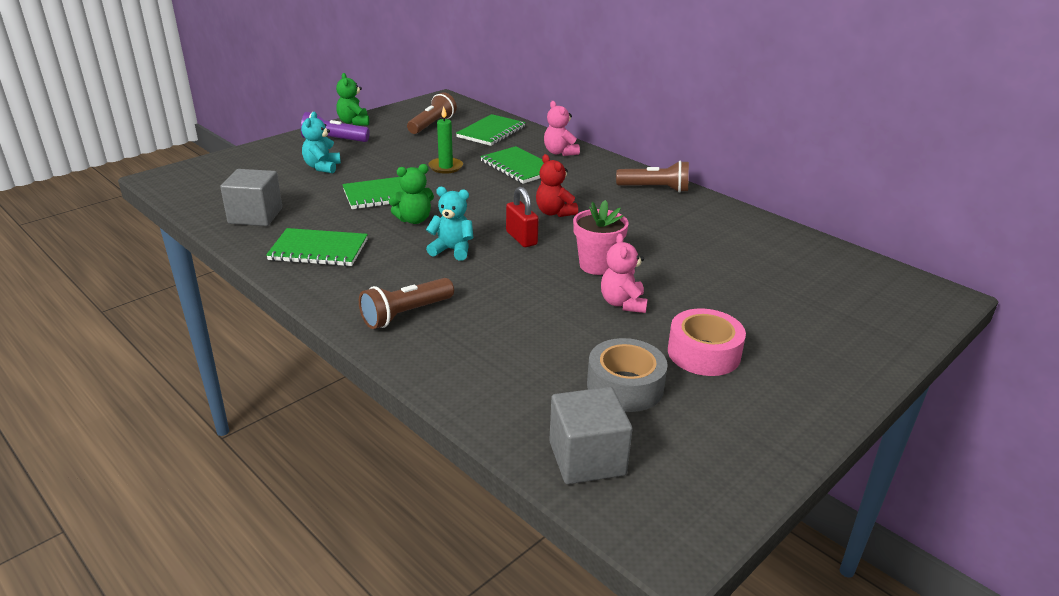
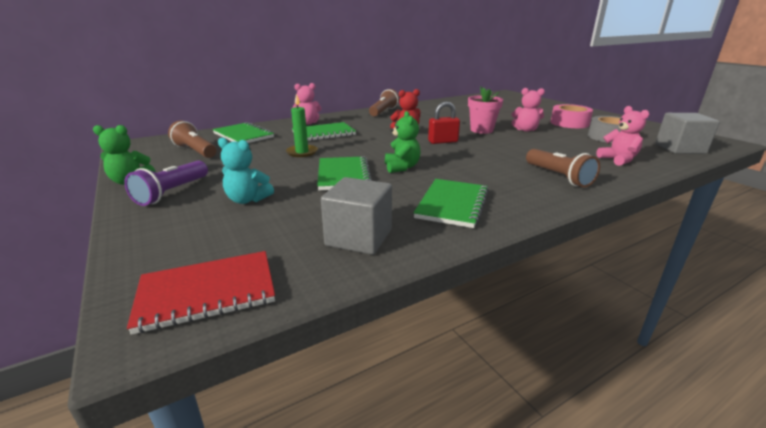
camera: 75 degrees left, 5 degrees down
turquoise teddy bear [426,187,473,261] -> none
none -> red notebook [127,251,275,335]
none -> pink teddy bear [596,106,649,166]

